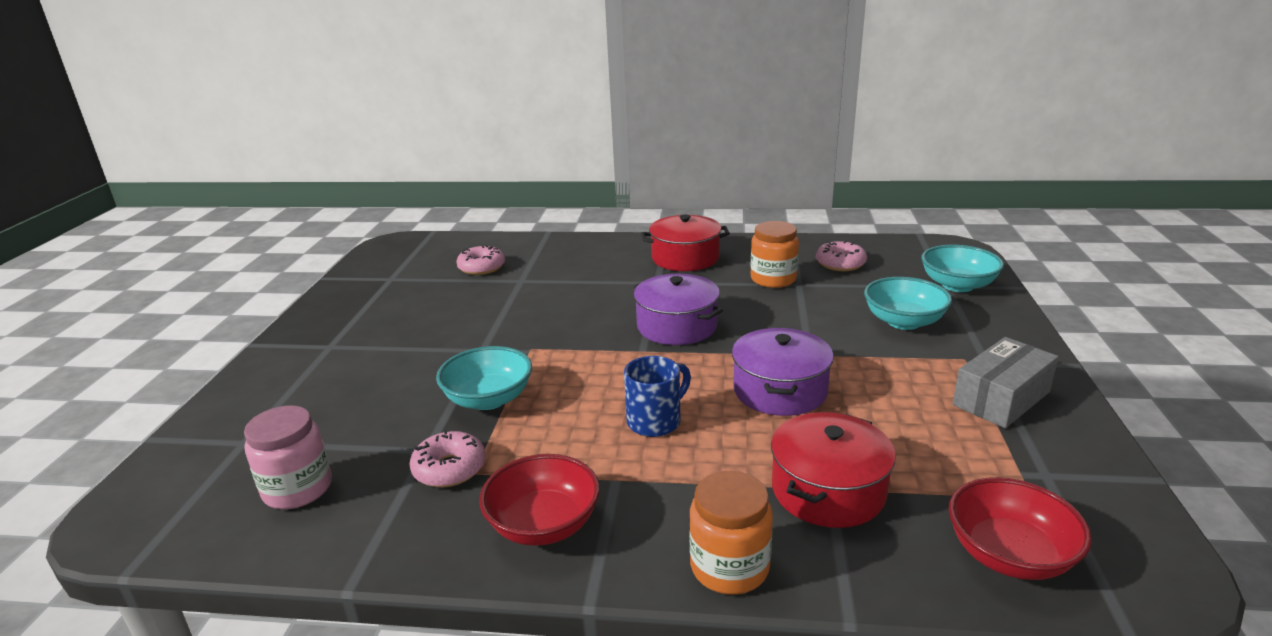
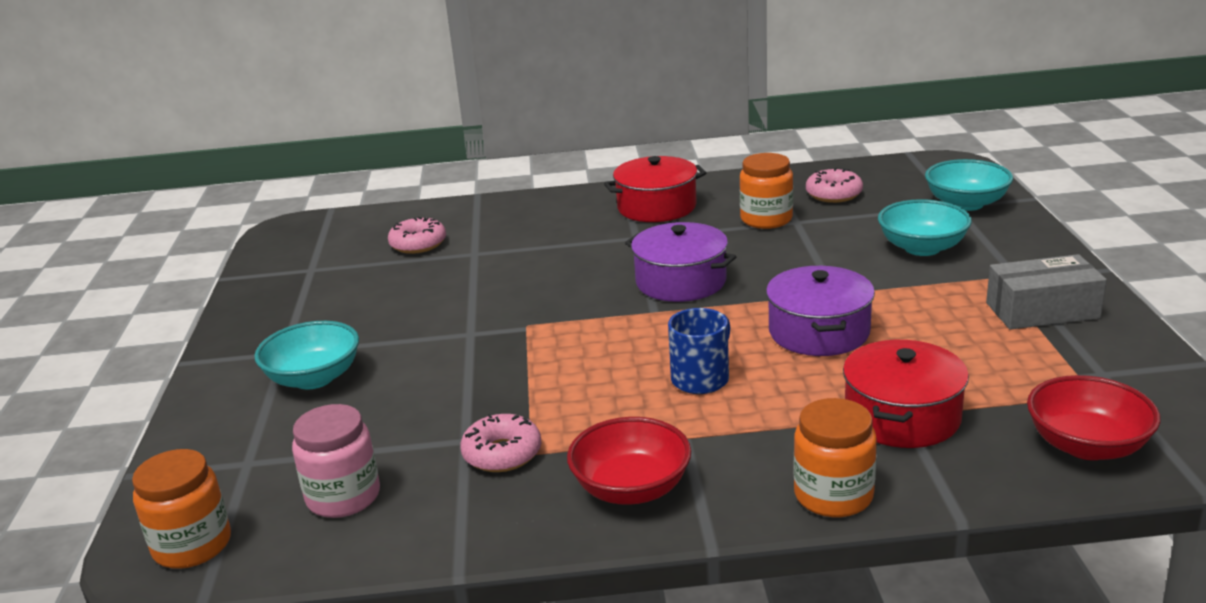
camera: 10 degrees left, 0 degrees up
turquoise bowl [436,346,532,410] -> turquoise bowl moved to [254,321,359,390]
grey box [953,337,1059,428] -> grey box turned 45 degrees clockwise [986,254,1107,330]
none -> orange jar [132,449,231,569]

